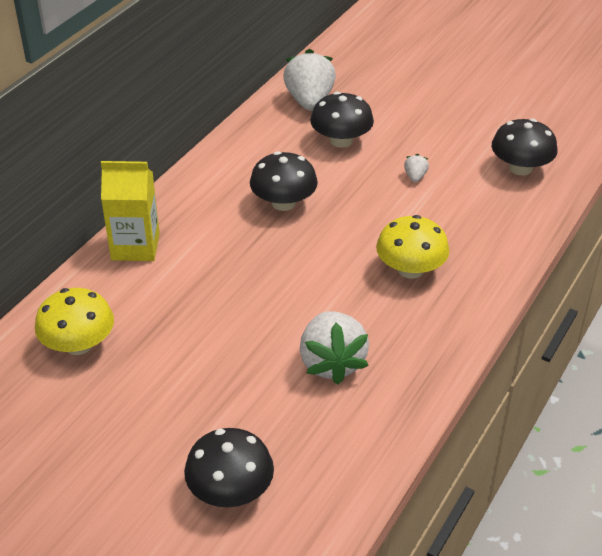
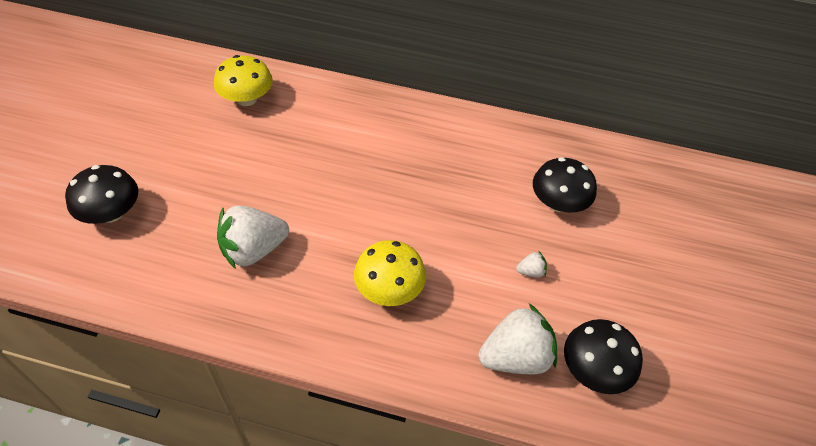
camera: 70 degrees right, 10 degrees up
yellow carton [101,161,160,261] -> none
black mushroom [250,151,318,211] -> none
white strawberry [283,49,336,111] -> white strawberry moved to [478,304,557,374]

